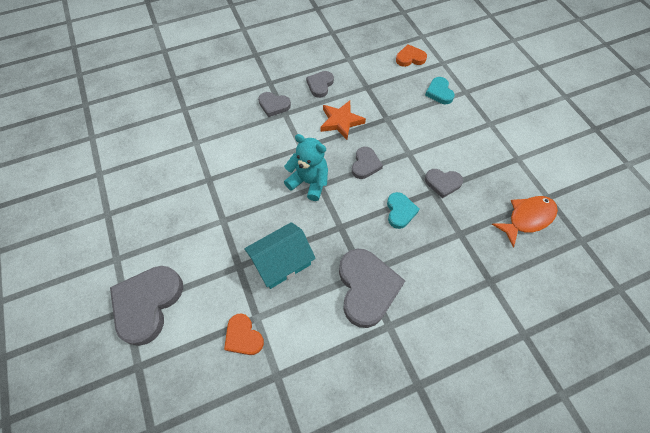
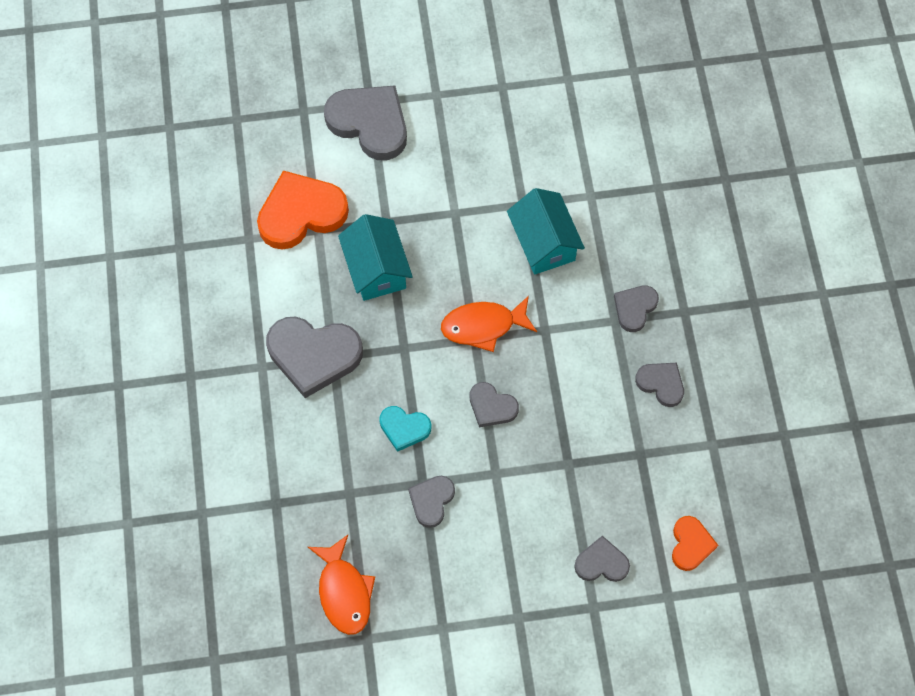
camera: 105 degrees right, 5 degrees up
orange heart [224,313,264,355] -> orange heart [257,170,349,250], size x1.85
turquoise teddy bear [284,134,328,201] -> orange fish [441,296,537,352]
orange star [320,100,366,140] -> none
turquoise heart [425,77,455,104] -> grey heart [574,536,630,582]
none -> turquoise house [507,188,585,275]

